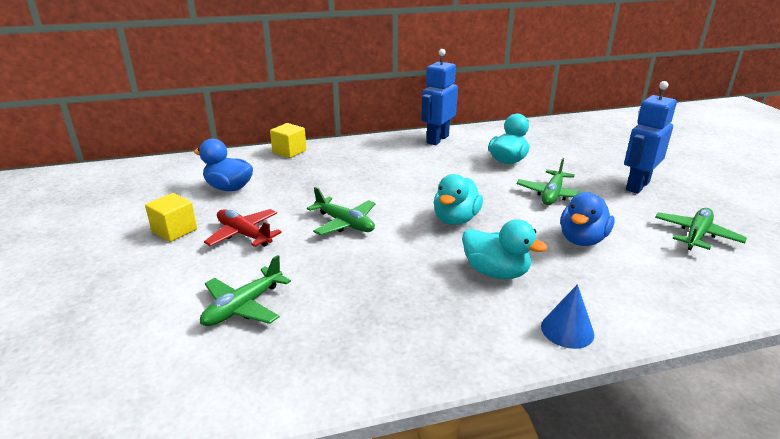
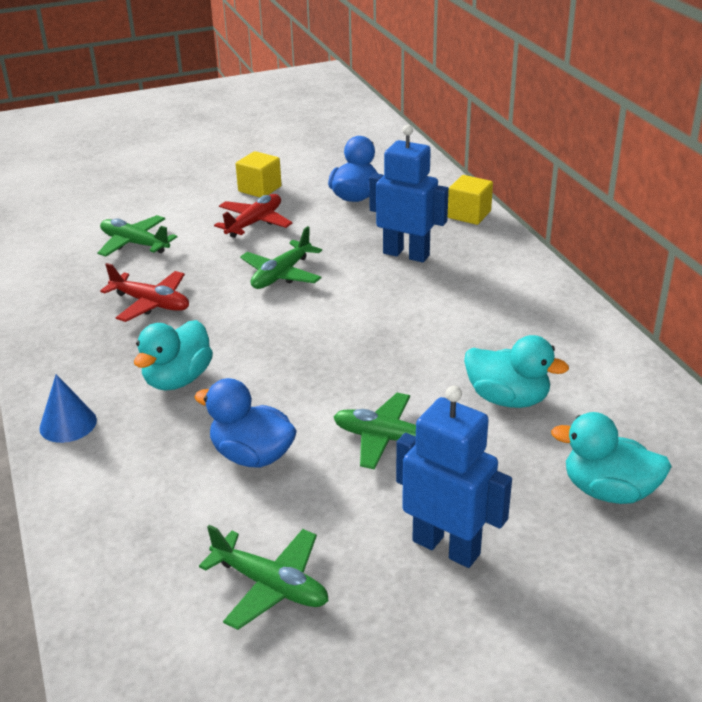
camera: 85 degrees right, 5 degrees up
blue robot [421,49,458,145] -> blue robot moved to [369,125,449,262]
turquoise duck [434,174,483,225] -> turquoise duck moved to [551,412,672,504]
none -> red plane [100,263,189,322]

